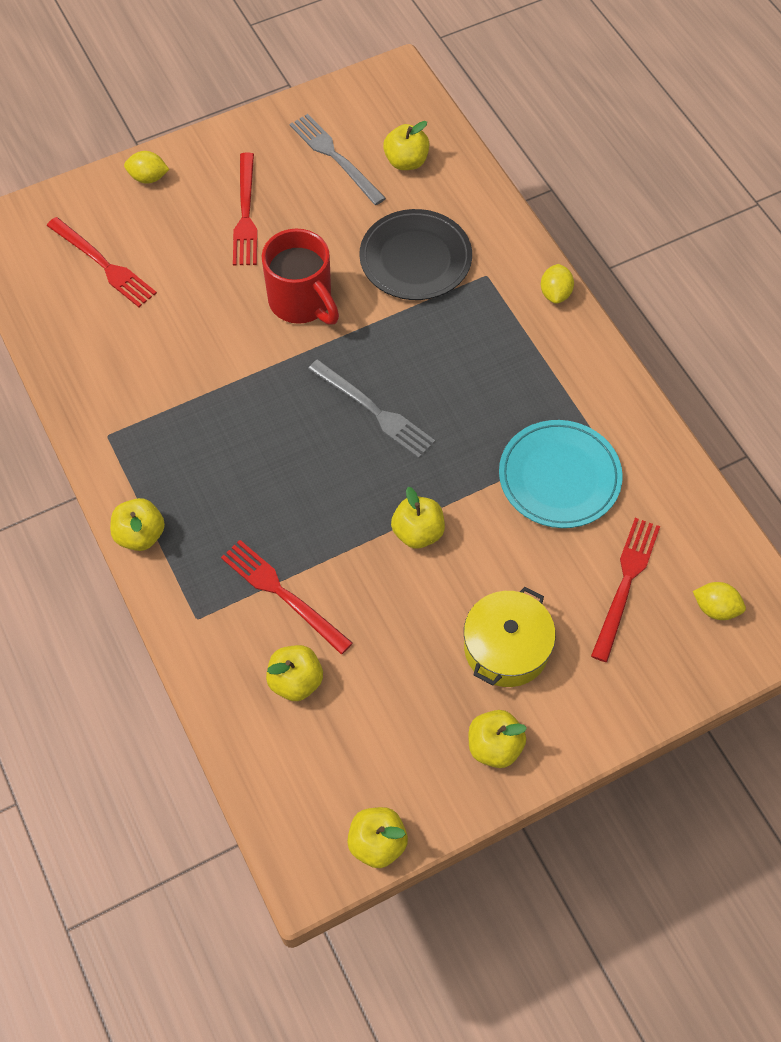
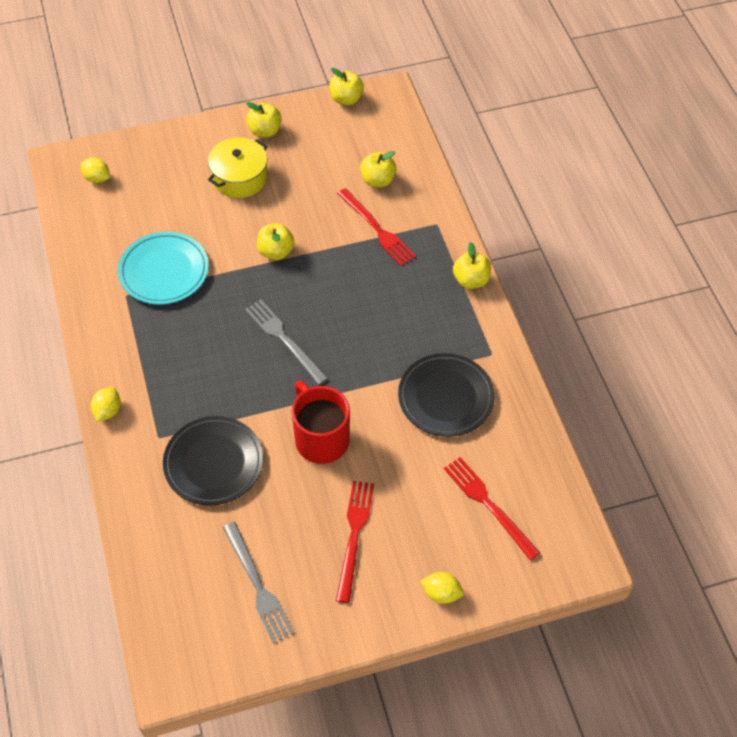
camera: 170 degrees left, 5 degrees down
yellow apple [383,121,430,170] -> none
red fork [591,518,660,662] -> none
none -> black plate [398,353,495,437]

